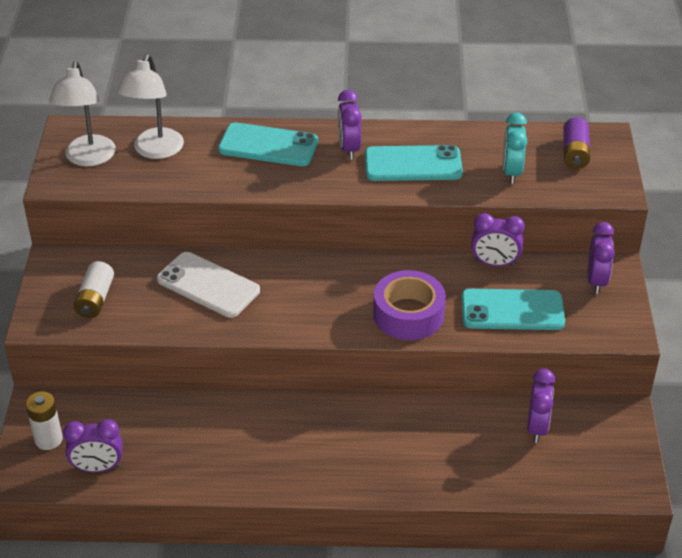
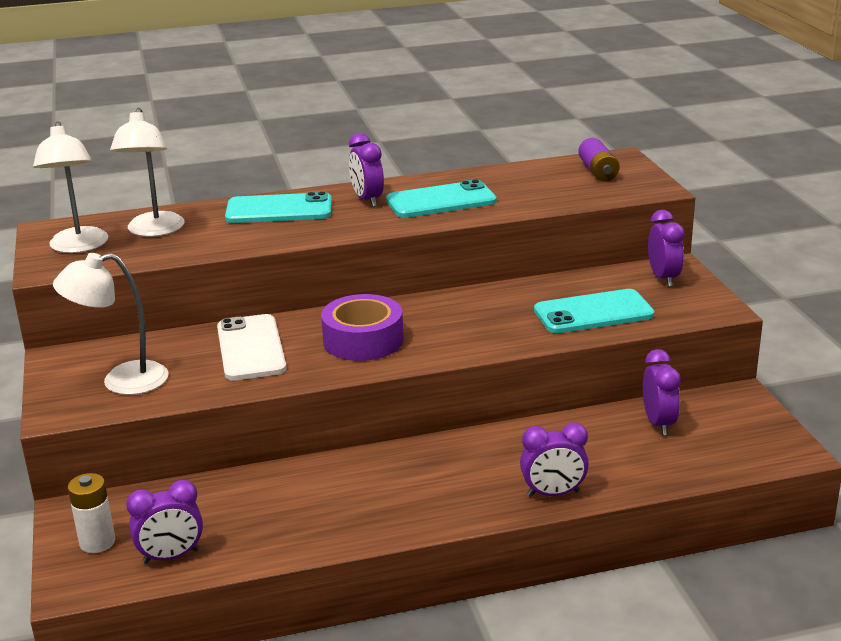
camera: 15 degrees left, 15 degrees down
white battery [73,261,114,318] -> white lamp [53,253,169,395]
white phone [157,252,260,318] -> white phone turned 60 degrees clockwise [217,314,286,381]
purple tape [373,270,446,340] -> purple tape moved to [321,294,403,361]
purple clock [471,213,525,266] -> purple clock moved to [520,422,589,497]
turquoise clock [503,113,527,184] -> none

